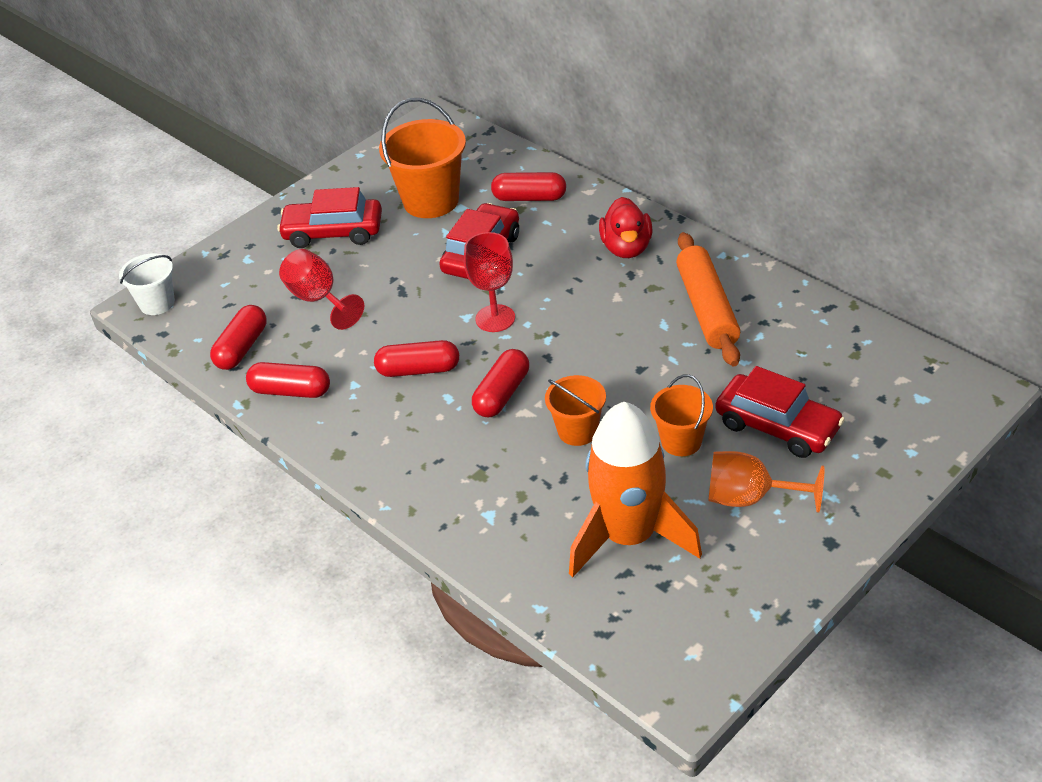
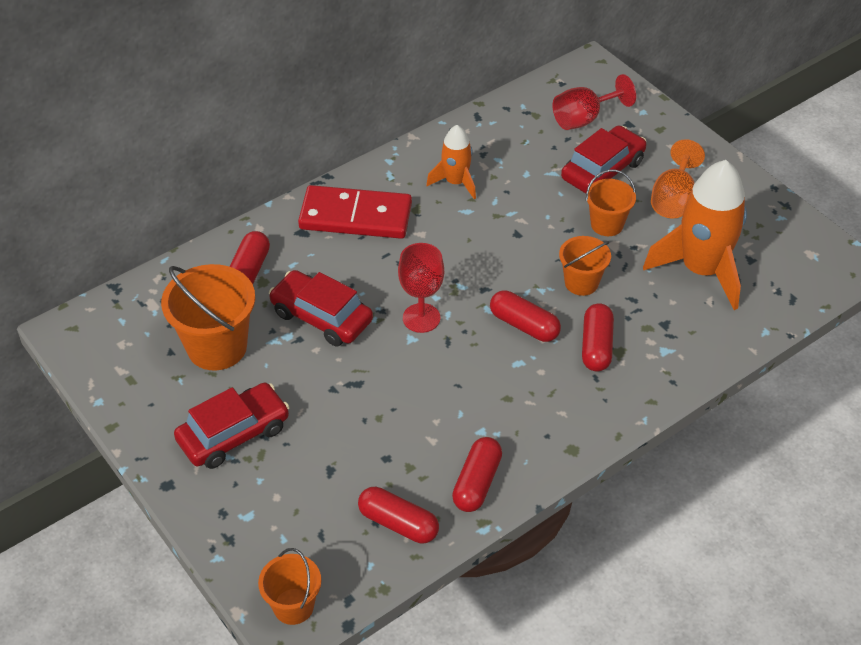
camera: 85 degrees left, 5 degrees up
white bucket [119,254,175,315] -> orange bucket [258,548,321,625]
red car [277,187,382,248] -> red car turned 135 degrees counterclockwise [174,383,290,469]
red goblet [279,249,364,330] -> red goblet moved to [553,74,636,130]
red capsule [374,340,459,377] -> red capsule moved to [582,303,614,372]
red duck [599,197,653,258] -> red domino [298,185,412,239]
orange rolling pin [676,232,740,366] -> orange rocket [426,125,476,199]

